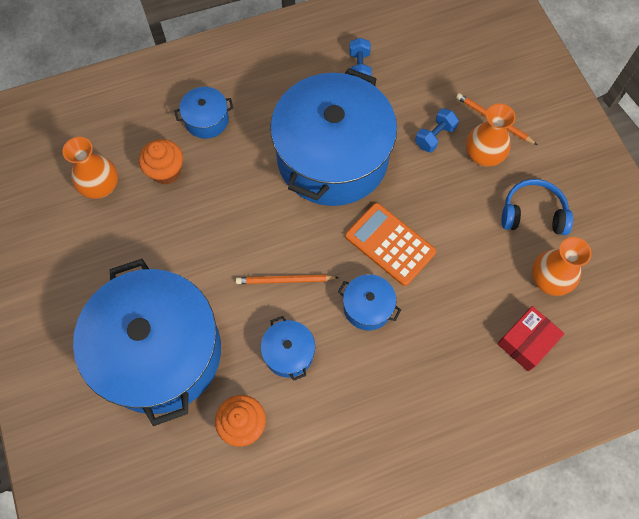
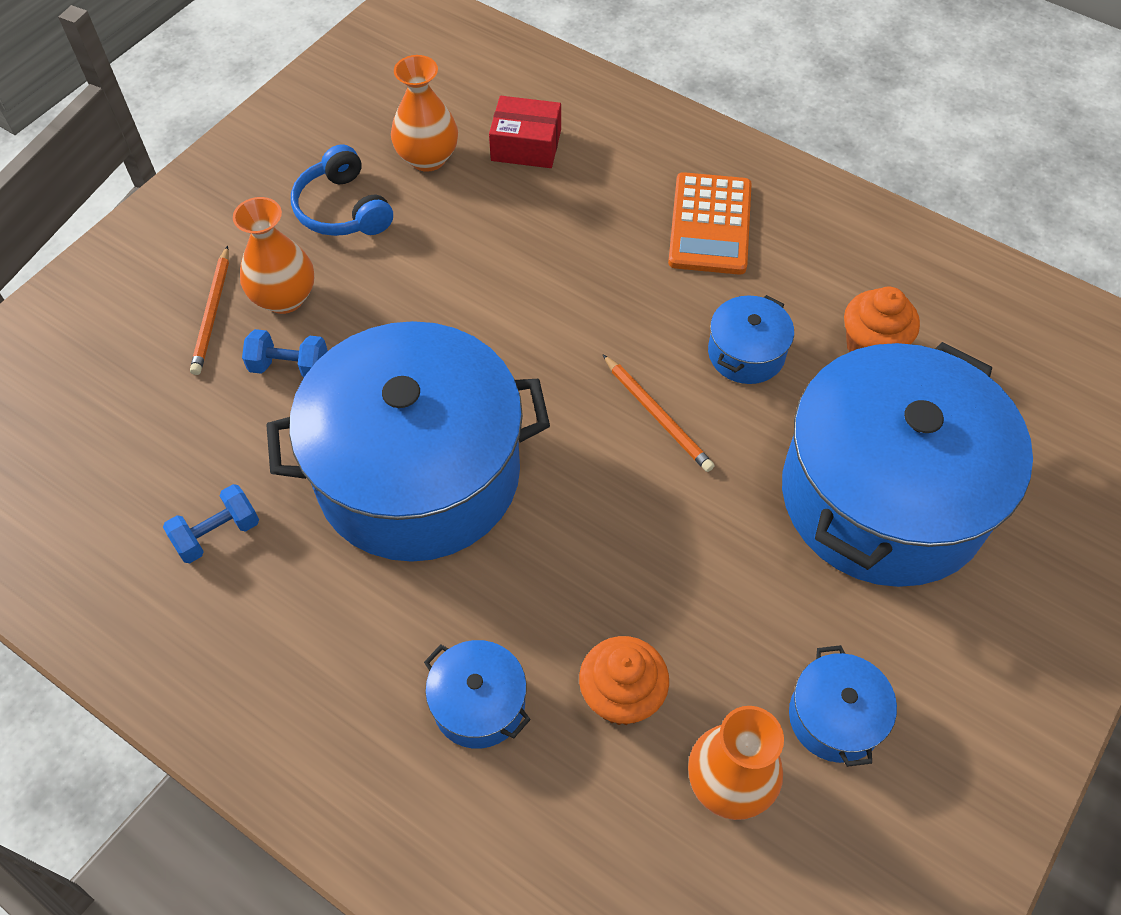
camera: 125 degrees left, 10 degrees down
blue pot [338,274,401,330] -> blue pot moved to [789,645,897,767]
orange calculator [345,203,436,286] -> orange calculator moved to [668,172,752,275]

